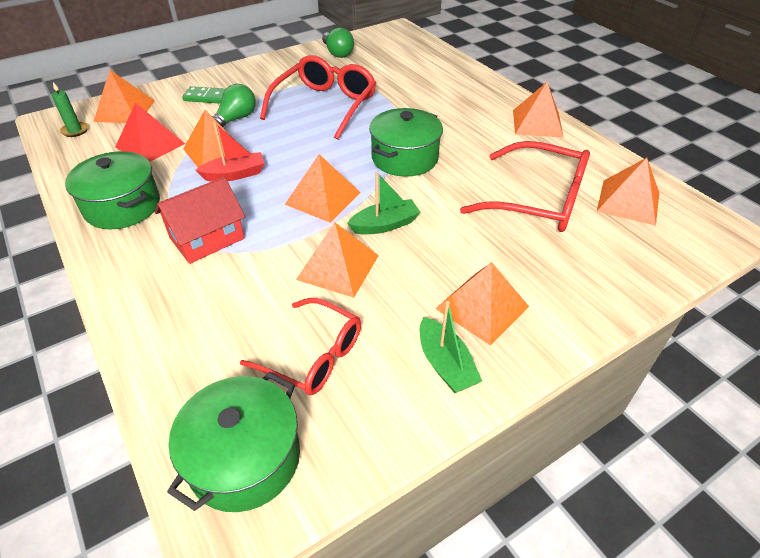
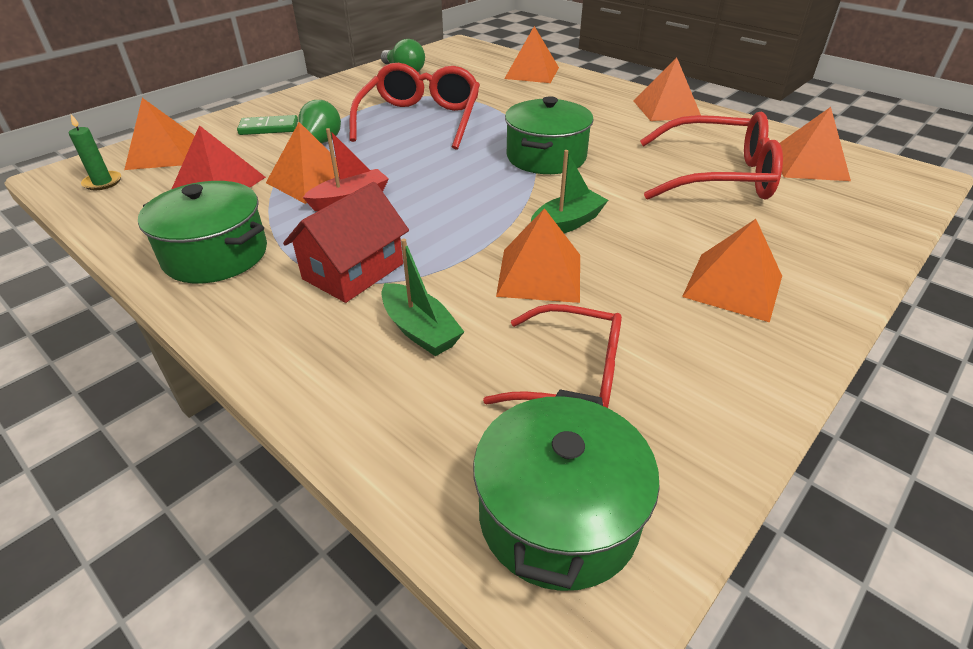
camera: 15 degrees left, 5 degrees down
orange pyramid [285,154,361,223] -> orange pyramid moved to [504,26,559,83]
green boat [420,301,482,393] -> green boat moved to [381,238,464,356]

